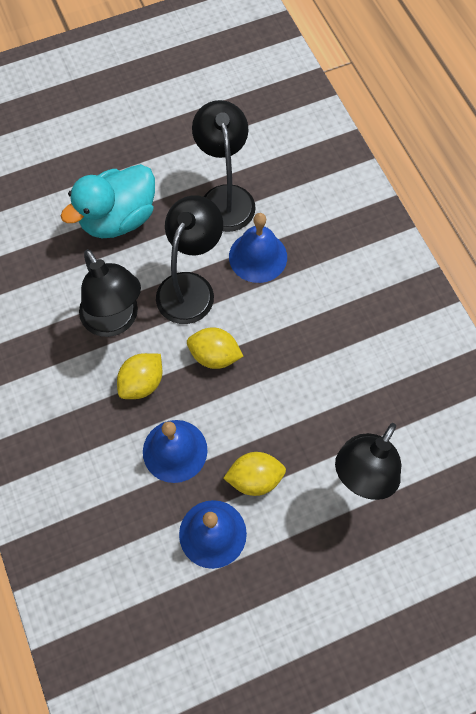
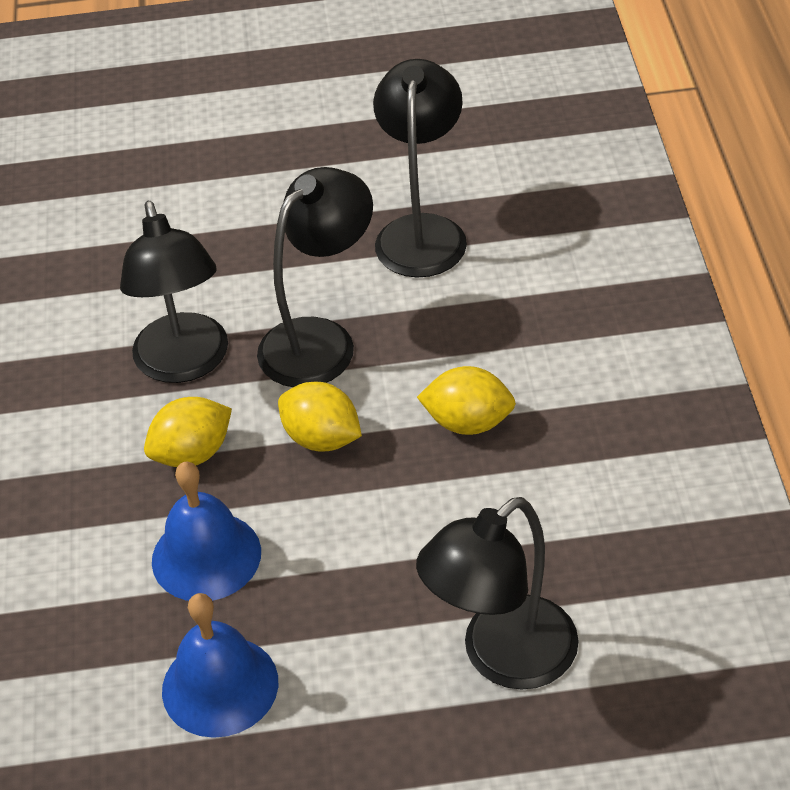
camera: 20 degrees right, 20 degrees down
turquoise duck [61,164,155,238] -> none
yellow lemon [223,452,286,496] -> yellow lemon moved to [417,366,516,435]
blue bell [229,213,287,283] -> none

